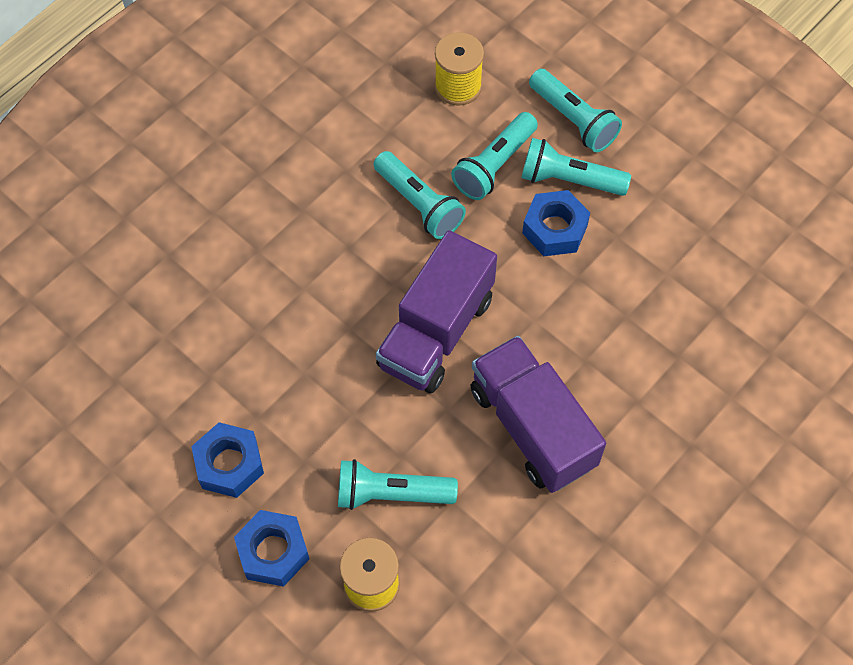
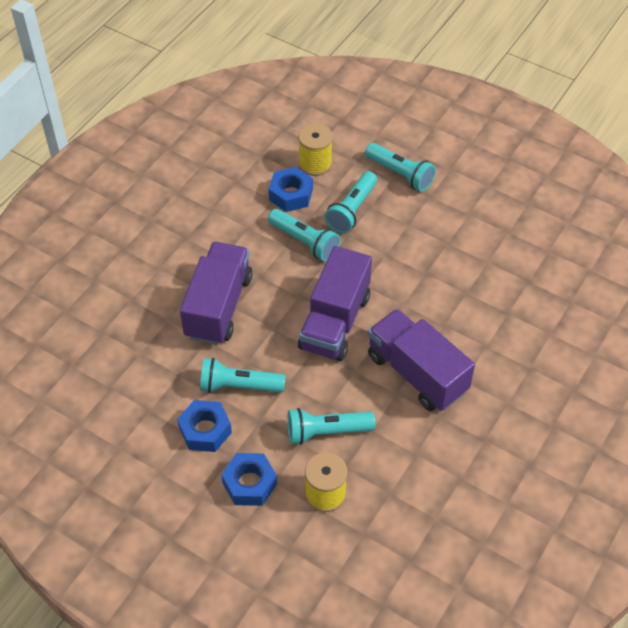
camera: 10 degrees left, 10 degrees down
turquoise flashlight [521,138,631,196] -> turquoise flashlight moved to [200,358,285,393]
blue nut [522,190,590,256] -> blue nut moved to [269,167,313,212]
none -> purple truck [180,242,252,345]

